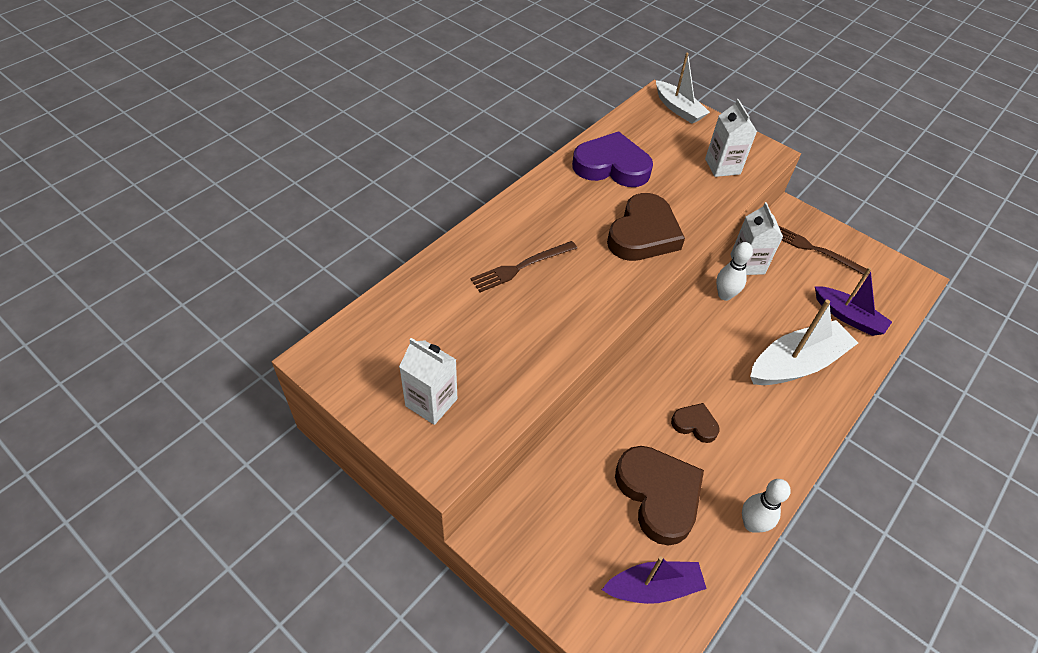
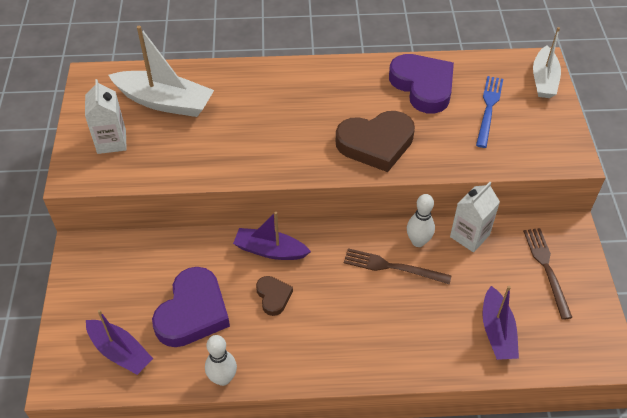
camera: 50 degrees right, 0 degrees up
brown fork [471,241,577,292] -> brown fork moved to [344,248,452,285]
brown heart [615,446,704,546] -> purple heart [152,267,230,347]
white carton [705,99,757,177] -> none
white boat [750,299,858,385] -> white boat moved to [108,26,214,117]
none -> purple boat [233,212,311,260]
none -> blue fork [476,76,503,148]

